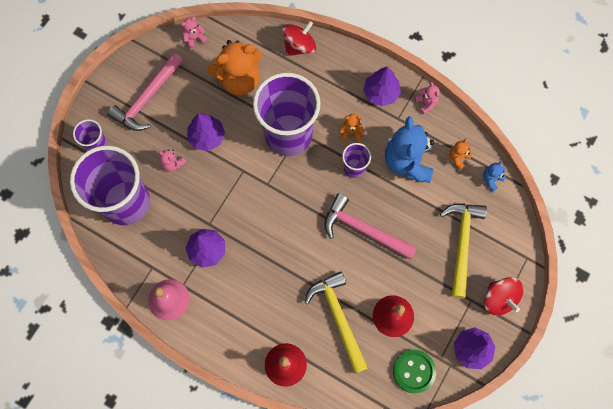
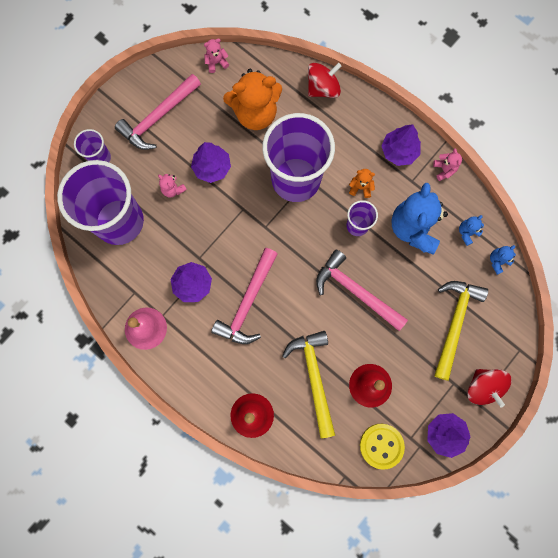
camera: 10 degrees right, 5 degrees up
green button [393,350,436,393] -> yellow button [360,424,405,470]
orange teddy bear [449,138,472,170] -> blue teddy bear [459,215,484,246]
none -> pink hammer [211,248,277,344]

